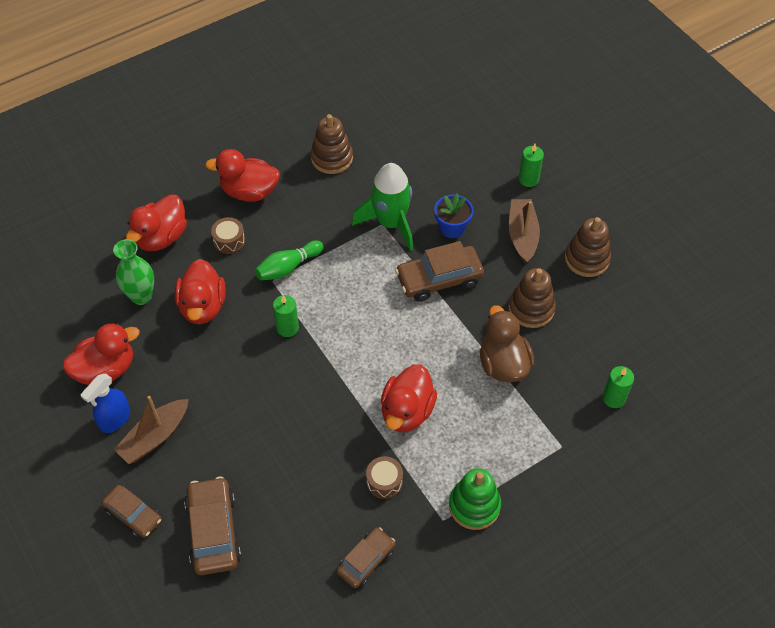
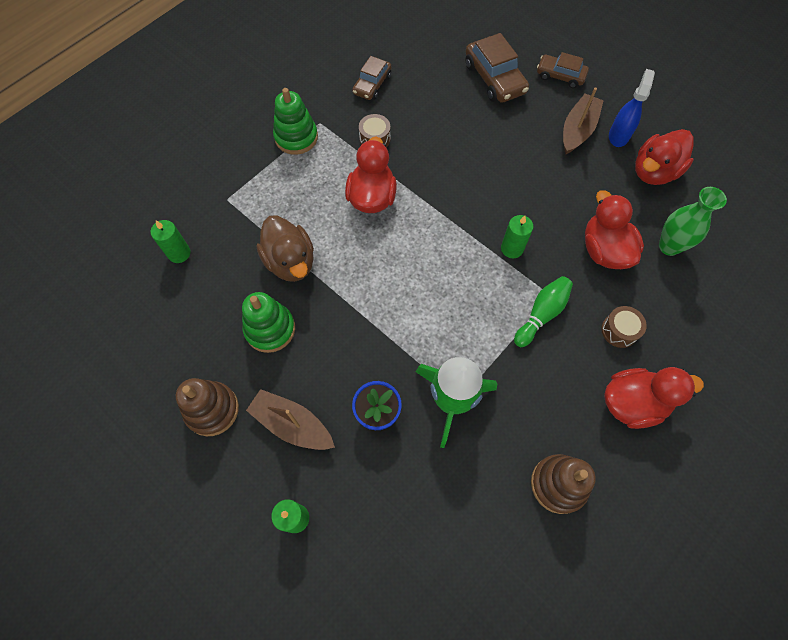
camera: 165 degrees right, 10 degrees up
red duck [126,194,187,251] -> none
brown car [395,241,484,302] -> none
brown stacking toy [508,268,556,328] -> green stacking toy [242,292,295,353]
brown boat [509,199,540,264] -> brown boat turned 135 degrees clockwise [246,389,335,450]

